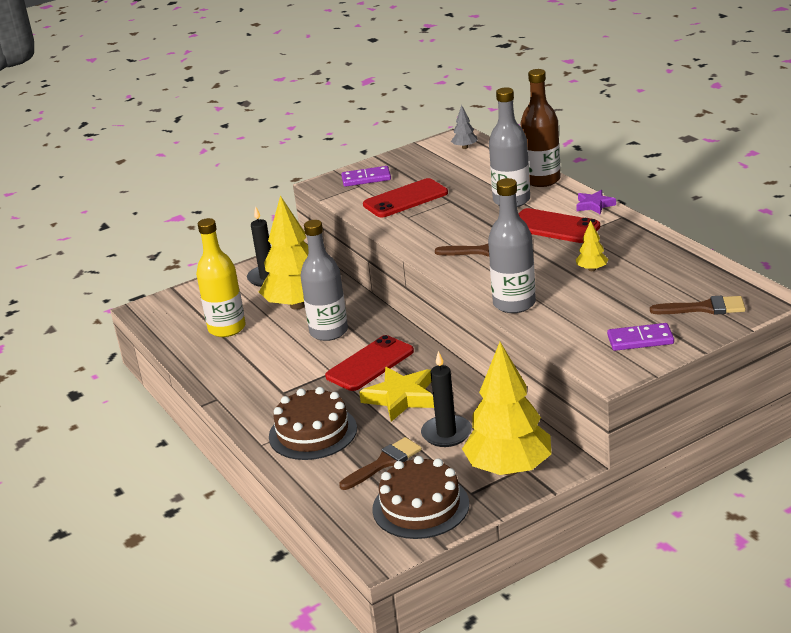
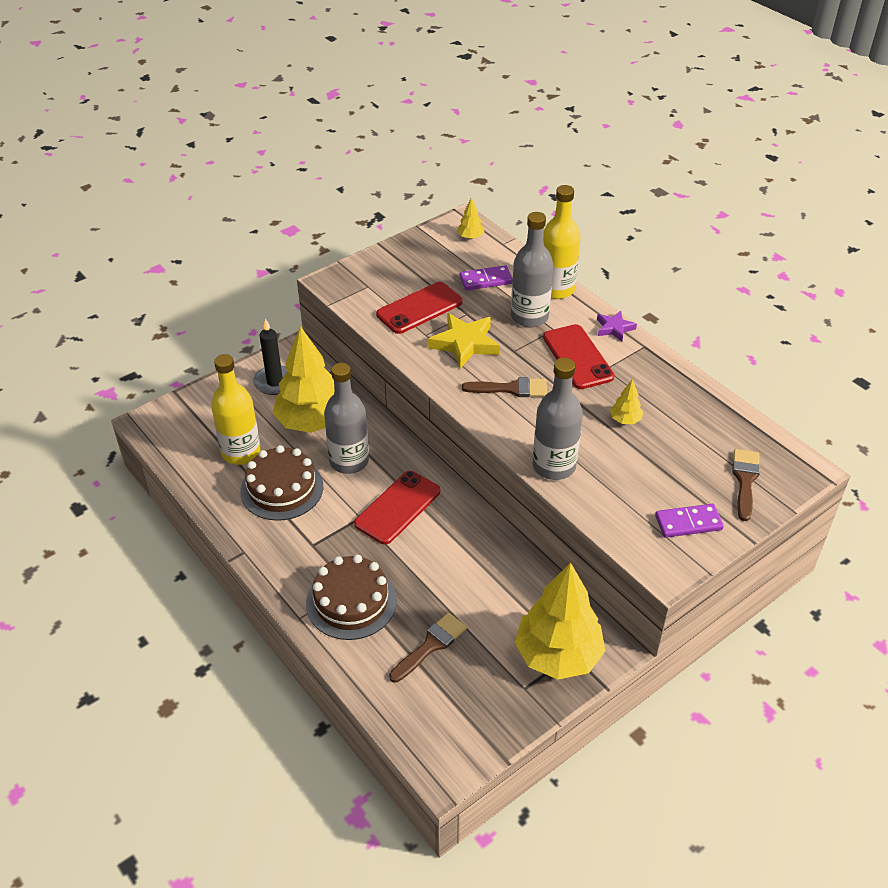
camera: 10 degrees left, 15 degrees up
purple domino [341,166,391,187] -> purple domino moved to [460,265,513,290]
yellow star [359,367,434,422] -> yellow star moved to [428,313,500,369]
brown cake [372,456,469,539] -> brown cake moved to [240,445,323,521]
black candle [421,351,472,447] -> none
grey tree [451,105,478,149] -> yellow tree [457,198,484,239]
red phone [519,208,600,243] -> red phone turned 45 degrees clockwise [543,324,615,389]
brown bottle [521,69,561,187] -> yellow bottle [543,185,581,299]
brown brush [650,296,746,315] -> brown brush turned 75 degrees counterclockwise [732,449,760,521]

